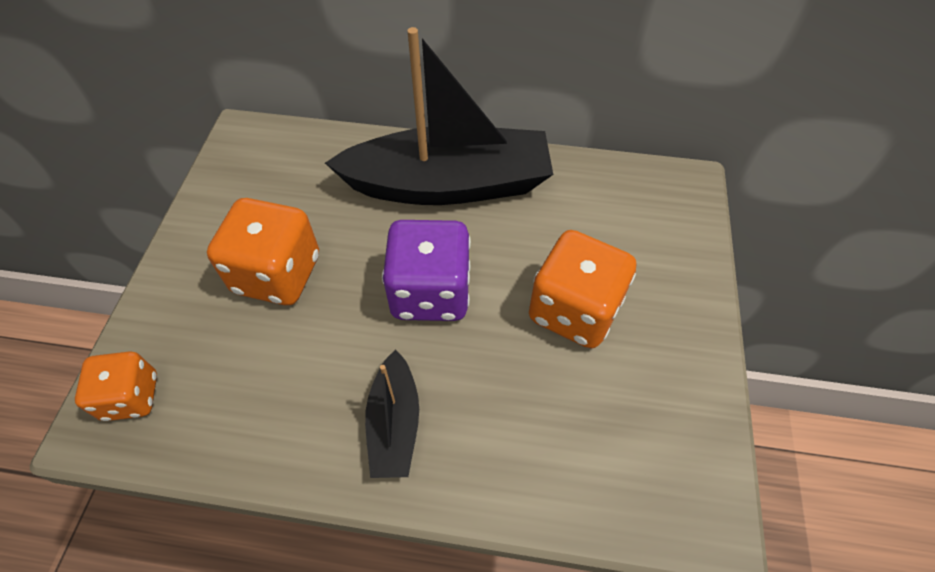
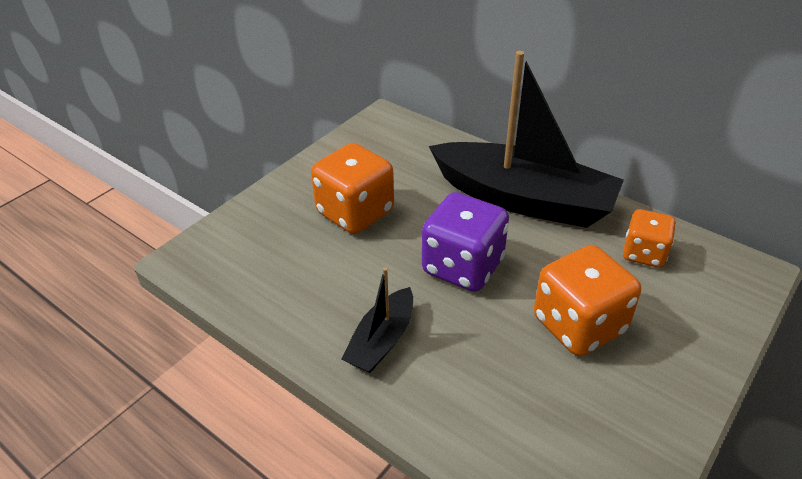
camera: 30 degrees right, 15 degrees down
orange dice [75,351,157,421] -> orange dice moved to [623,209,676,268]

